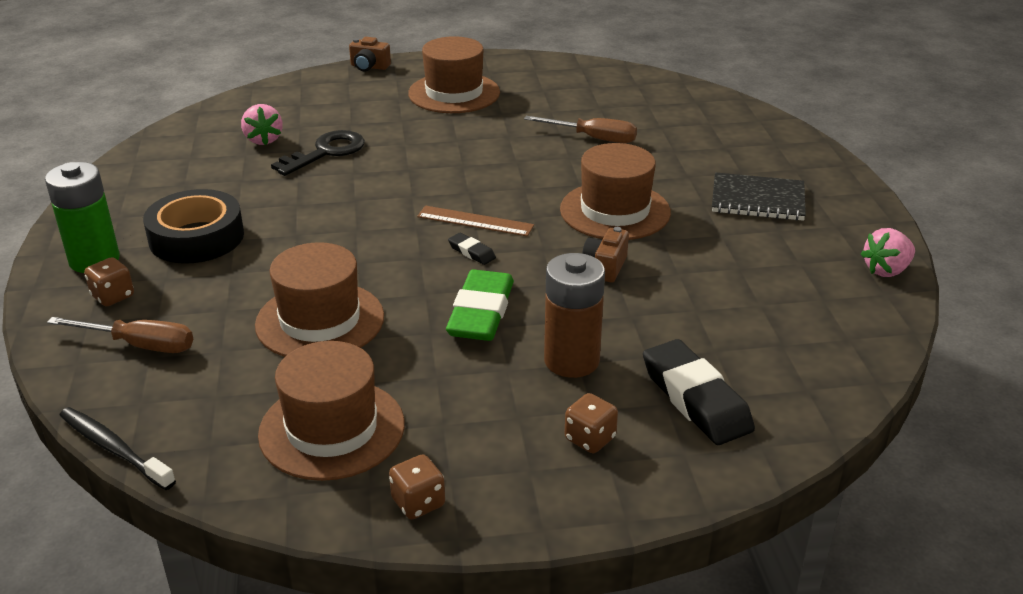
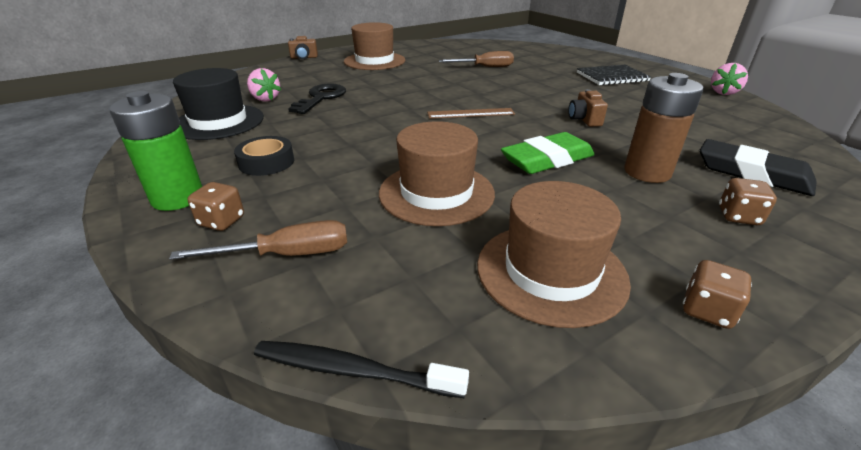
camera: 25 degrees left, 0 degrees up
black tape [143,189,244,264] -> black tape [234,136,294,176], size x0.64
green eraser [446,270,514,341] -> green eraser turned 75 degrees clockwise [501,132,595,174]
black eraser [448,233,496,265] -> none
brown hat [560,143,671,240] -> none
none -> black hat [173,68,264,140]

